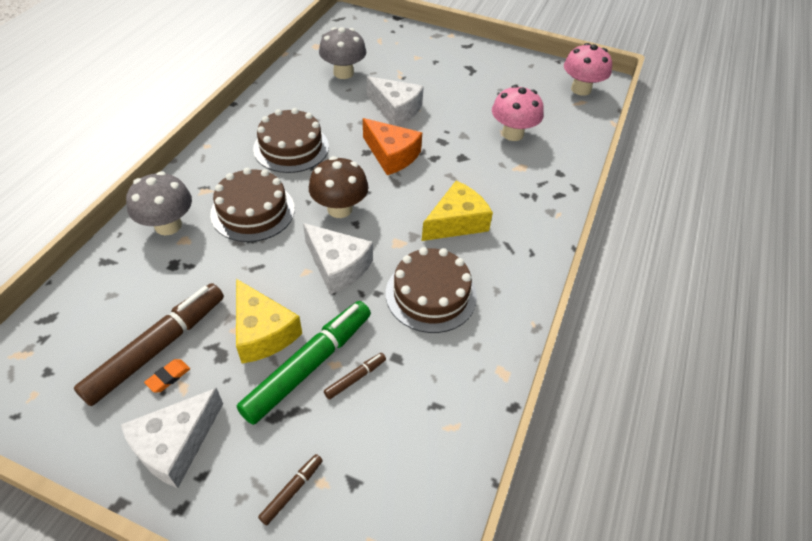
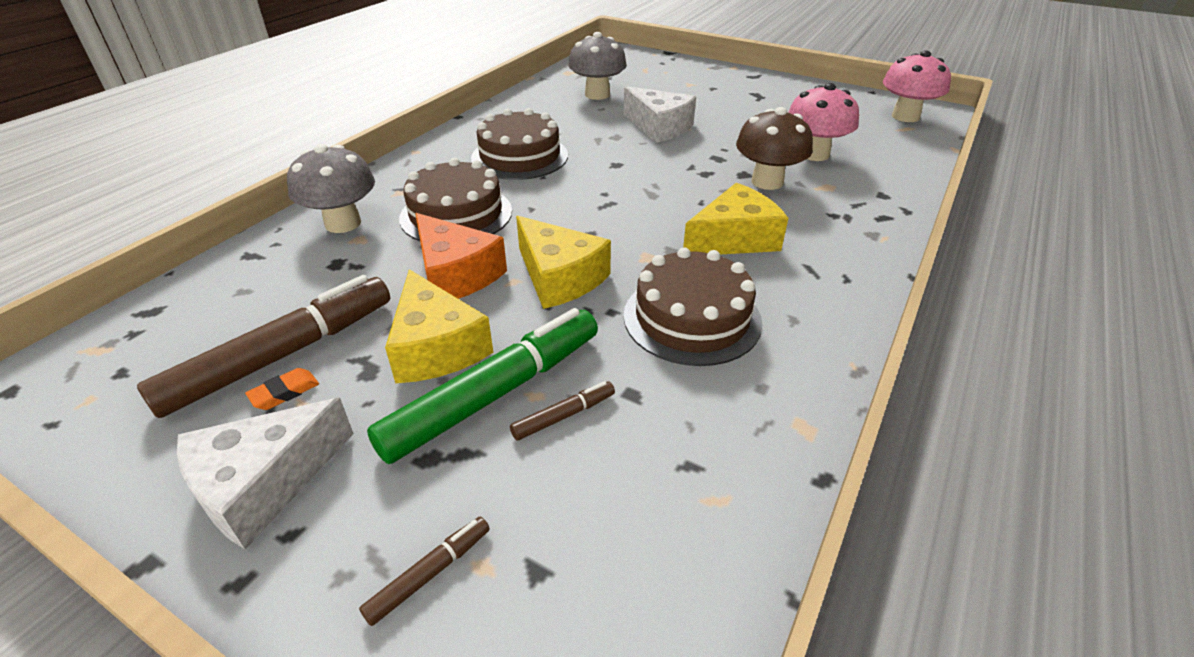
camera: 10 degrees right, 10 degrees down
white cheese [303,223,373,295] -> yellow cheese [516,216,611,309]
brown mushroom [309,156,368,218] -> brown mushroom moved to [736,107,813,190]
orange cheese [363,118,422,175] -> orange cheese moved to [415,213,507,299]

